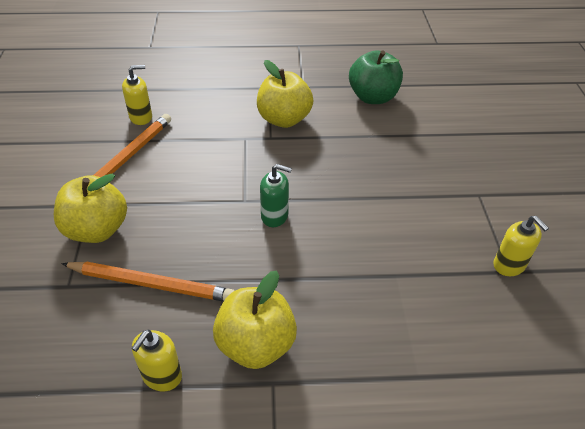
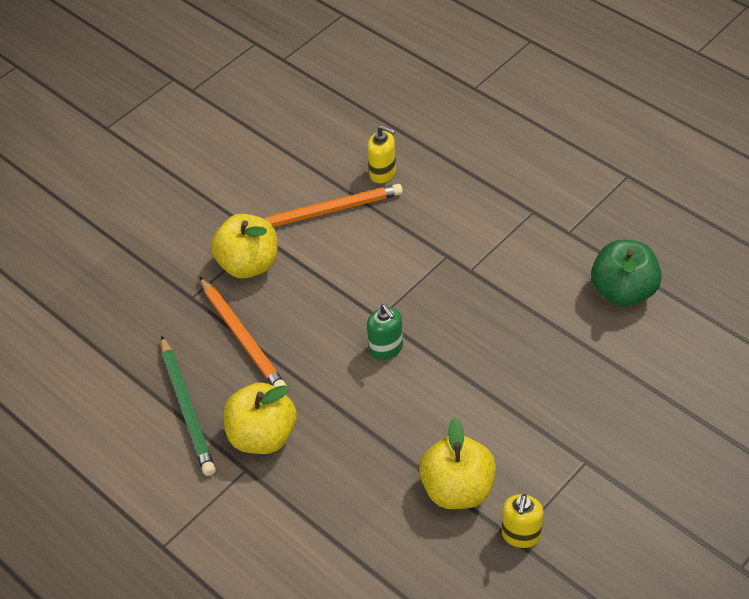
camera: 50 degrees right, 5 degrees up
yellow soap dispenser [131,330,182,391] -> green pencil [161,335,216,476]
yellow apple [257,60,313,128] -> yellow apple moved to [419,418,496,509]

